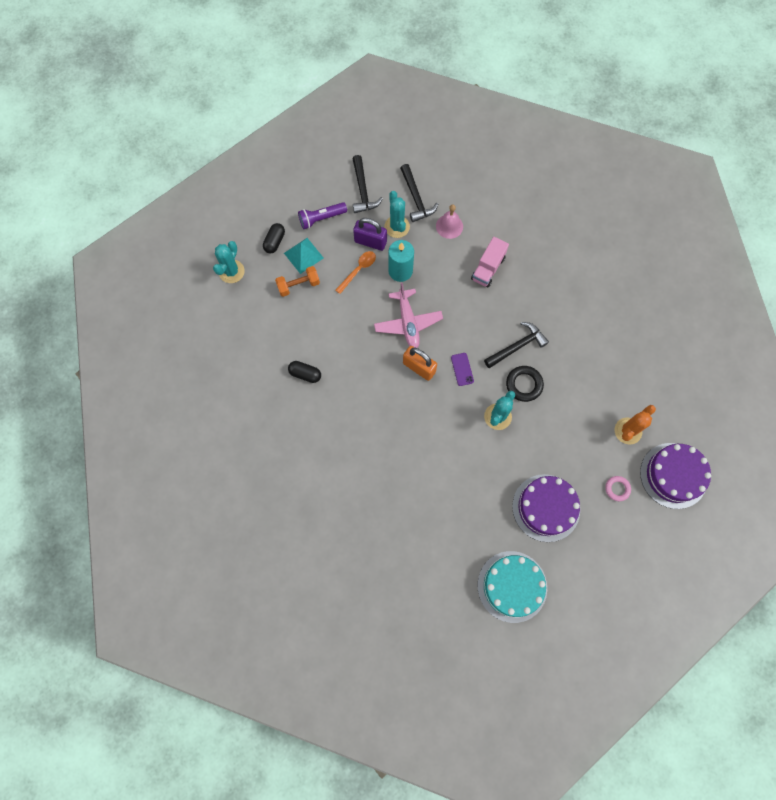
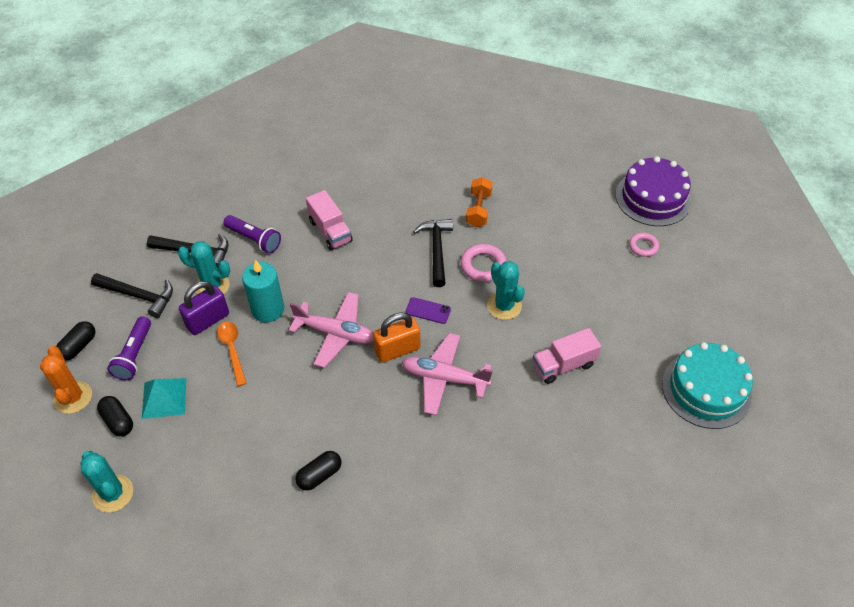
camera: 60 degrees left, 20 degrees down
orange dumbbell [275,266,320,297] -> orange dumbbell moved to [466,177,493,227]
pink bell [436,204,463,239] -> purple flashlight [223,215,281,253]
black ring [506,366,544,402] -> pink ring [461,244,506,282]
purple cake [512,474,580,542] -> none
orange cactus [615,405,656,445] -> orange cactus moved to [40,346,92,414]
none -> black capsule [56,321,95,360]
none -> pink plane [402,333,493,415]
none -> pink truck [533,328,601,384]

